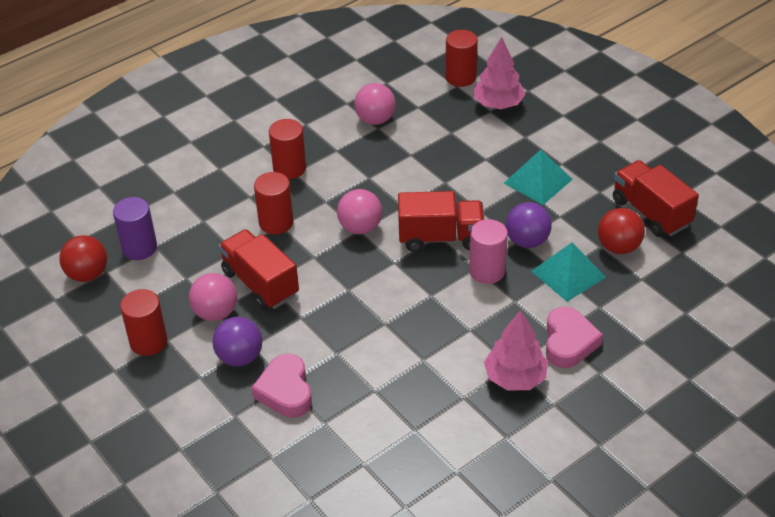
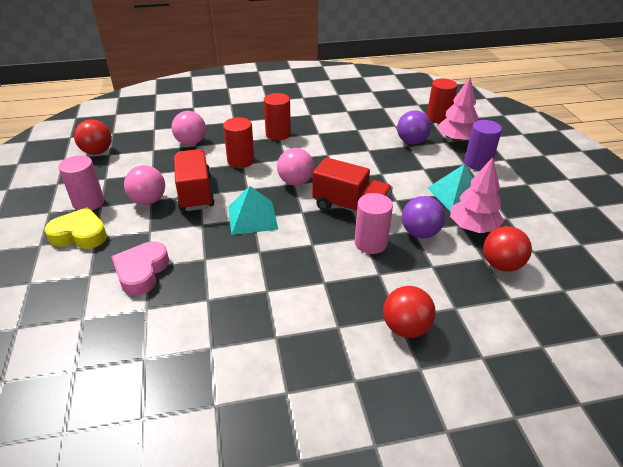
camera: 25 degrees right, 5 degrees down
purple cylinder [113,197,157,260] -> purple cylinder moved to [464,120,502,171]
red cylinder [120,289,167,356] -> pink cylinder [59,155,104,210]
purple ball [213,317,262,366] -> purple ball moved to [397,110,431,145]
pink ball [354,83,396,125] -> pink ball moved to [171,111,206,145]
pink tree [484,310,548,391] -> pink tree moved to [450,157,504,233]
turquoise pyramid [531,243,606,302] -> turquoise pyramid moved to [228,186,278,235]
pink heart [546,307,603,368] -> red ball [383,286,436,338]
red truck [613,160,699,237] -> none
none -> yellow heart [44,207,107,249]

